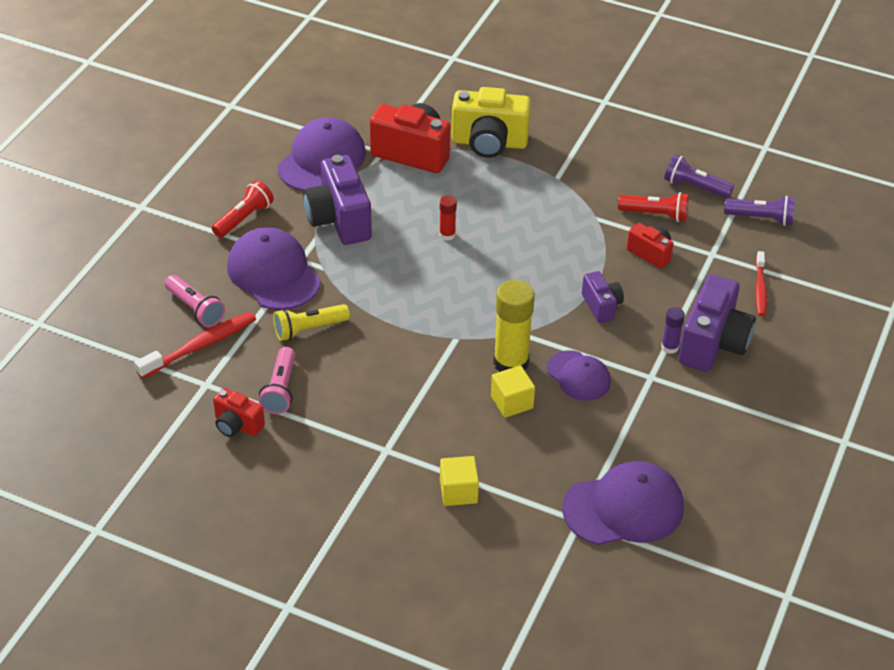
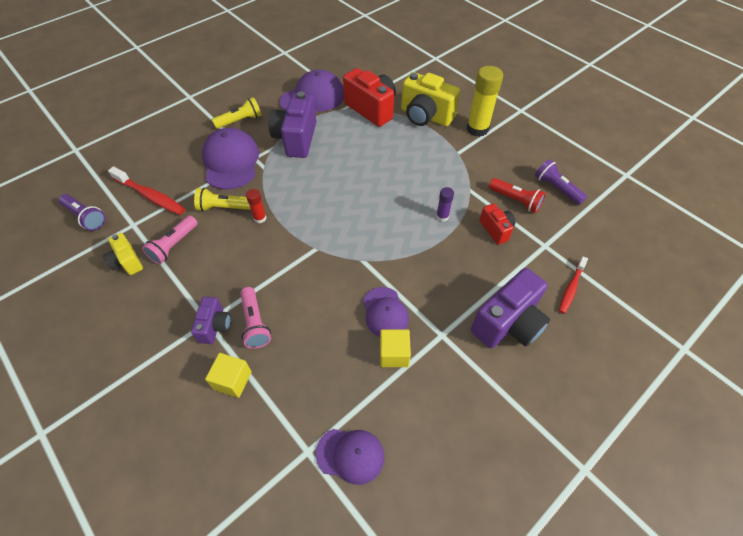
camera: 25 degrees right, 10 degrees up
red toothbrush [135,312,256,379] -> red toothbrush turned 45 degrees clockwise [108,166,185,215]
pink flashlight [165,275,225,327] -> pink flashlight moved to [240,287,271,349]
red flashlight [212,180,274,238] -> yellow flashlight [212,97,262,129]
red camera [213,388,265,437] -> yellow camera [103,233,143,275]
red glue stick [439,195,457,241] -> red glue stick moved to [246,189,267,223]
yellow cube [491,365,535,418] -> yellow cube moved to [380,330,411,367]
yellow glue stick [493,280,535,372] -> yellow glue stick moved to [466,66,503,137]
purple cap [562,461,684,545] -> purple cap [316,429,384,485], size x0.61
purple camera [582,271,624,323] -> purple camera moved to [191,297,231,344]
purple glue stick [661,307,685,354] -> purple glue stick moved to [436,187,454,222]
purple flashlight [724,196,795,226] -> purple flashlight moved to [59,194,106,231]

